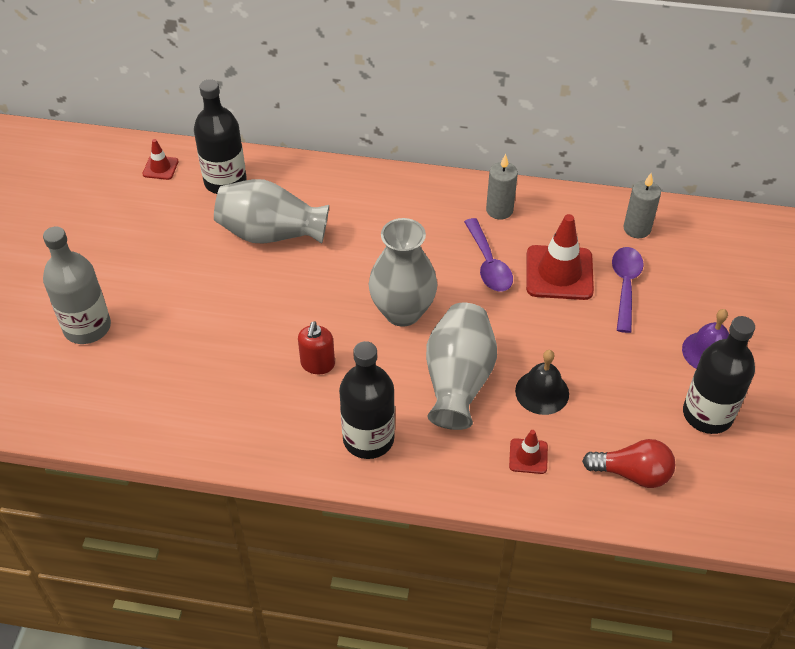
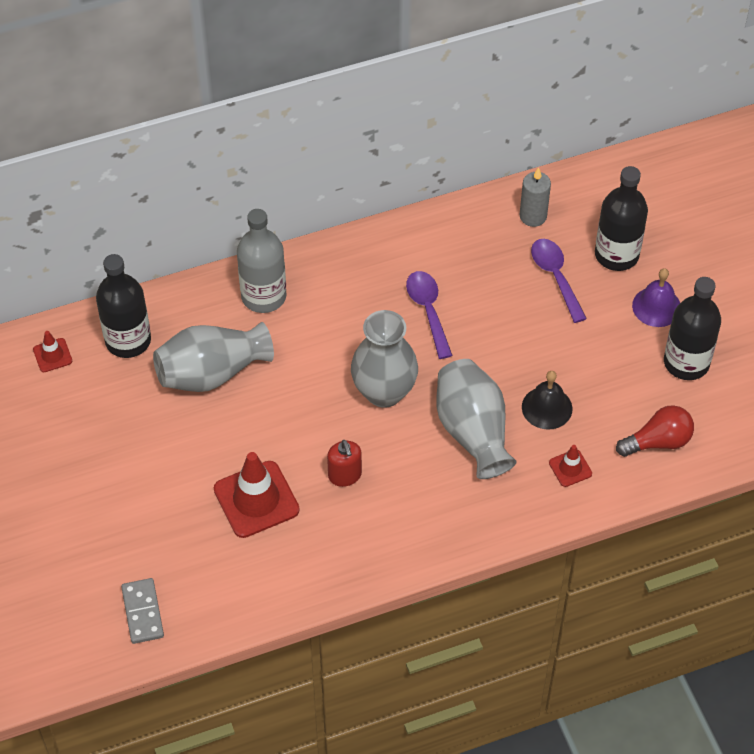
camera: 30 degrees left, 5 degrees up
grey bottle [43,227,111,344] -> grey bottle moved to [237,209,287,313]
black bottle [339,341,395,459] -> black bottle moved to [595,166,648,271]
purple spoon [464,218,513,292] -> purple spoon turned 150 degrees counterclockwise [406,271,453,359]
grey candle [486,154,518,220] -> none
red traffic cone [526,214,594,300] -> red traffic cone moved to [214,452,300,538]
none -> grey domino [121,578,164,644]

